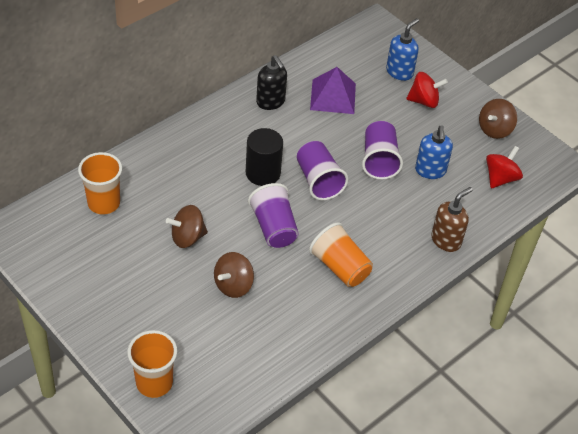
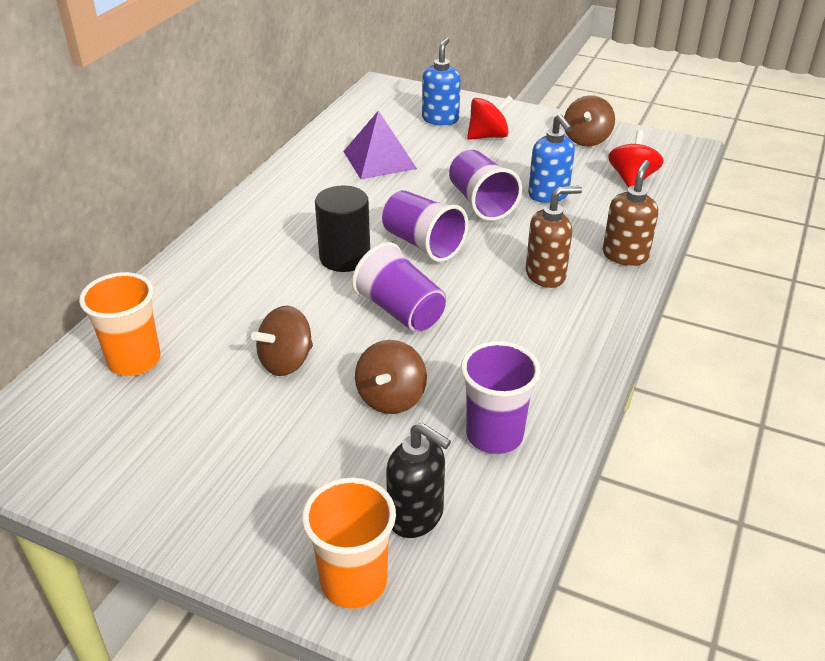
camera: 20 degrees left, 10 degrees down
black soap dispenser [256,55,287,110] -> black soap dispenser moved to [386,423,451,538]
orange cup [309,222,373,287] -> none
none -> purple cup [461,341,540,454]
none -> brown soap dispenser [526,186,582,288]

